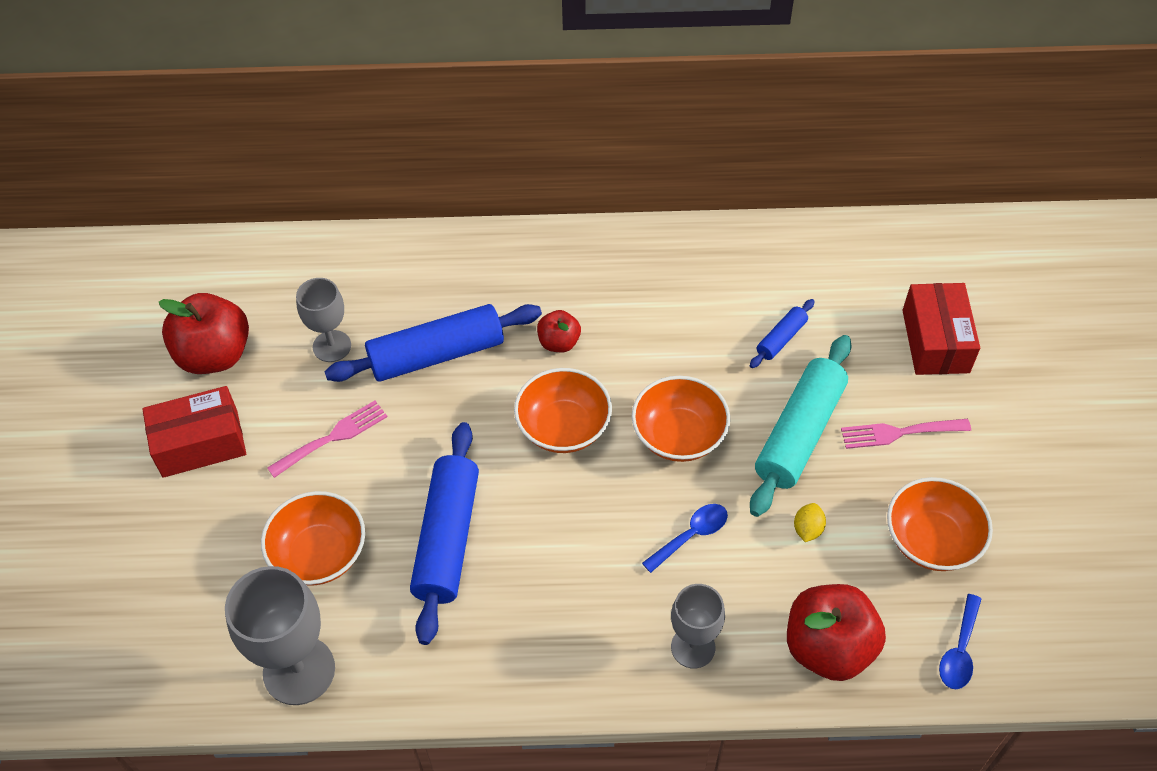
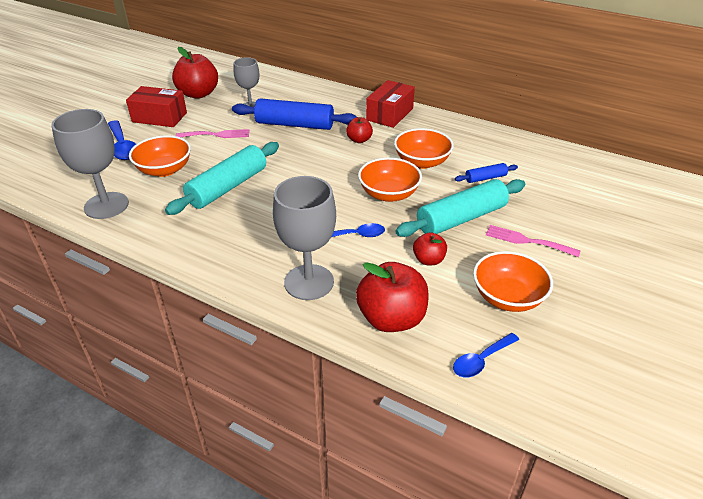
camera: 30 degrees right, 15 degrees down
blue rolling pin [410,422,479,645] -> turquoise rolling pin [165,142,279,215]
orange bowl [514,368,612,453] -> orange bowl moved to [394,128,454,169]
grey goblet [671,584,725,669] -> grey goblet [273,176,336,300], size x1.60
yellow lemon [794,503,826,542] -> red apple [413,232,447,265]
red box [902,283,980,375] -> red box moved to [366,80,415,128]
none -> blue spoon [108,120,136,160]

